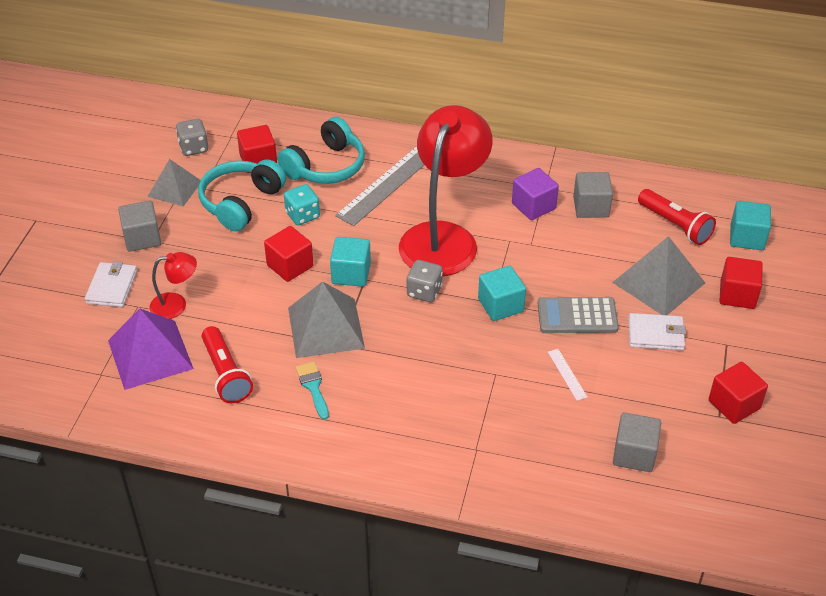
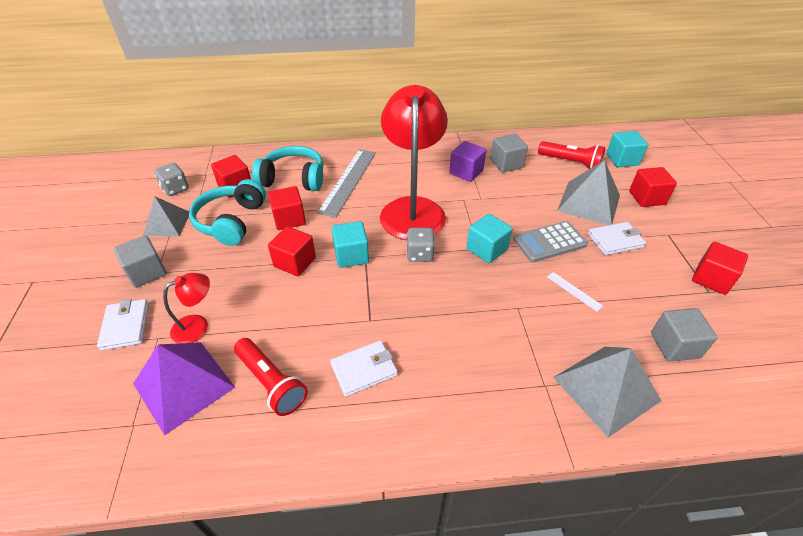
camera: 20 degrees left, 0 degrees up
turquoise headphones [277,117,365,184] -> turquoise headphones turned 105 degrees counterclockwise [252,146,323,191]
turquoise dice [284,184,320,225] -> red cube [268,186,306,230]
grey pyramid [288,281,365,358] -> grey pyramid moved to [553,347,661,438]
turquoise brush [296,362,329,420] -> white wallet [330,340,398,397]

